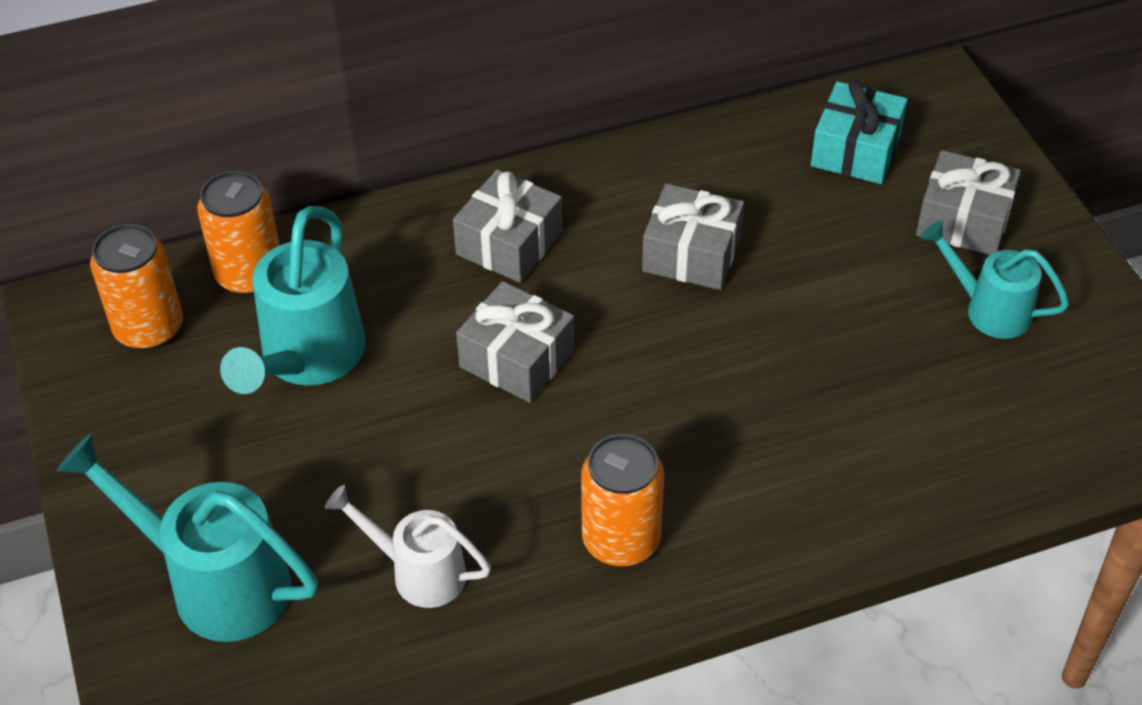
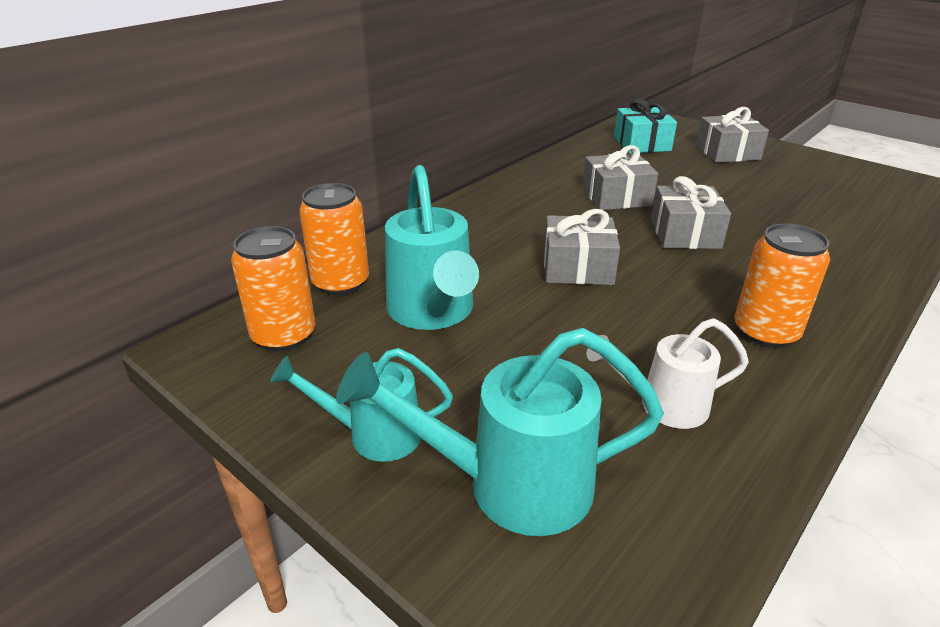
camera: 30 degrees left, 15 degrees down
grey gift [453,170,562,283] -> grey gift moved to [651,176,731,249]
turquoise watering can [921,221,1069,339] -> turquoise watering can moved to [270,348,453,462]

